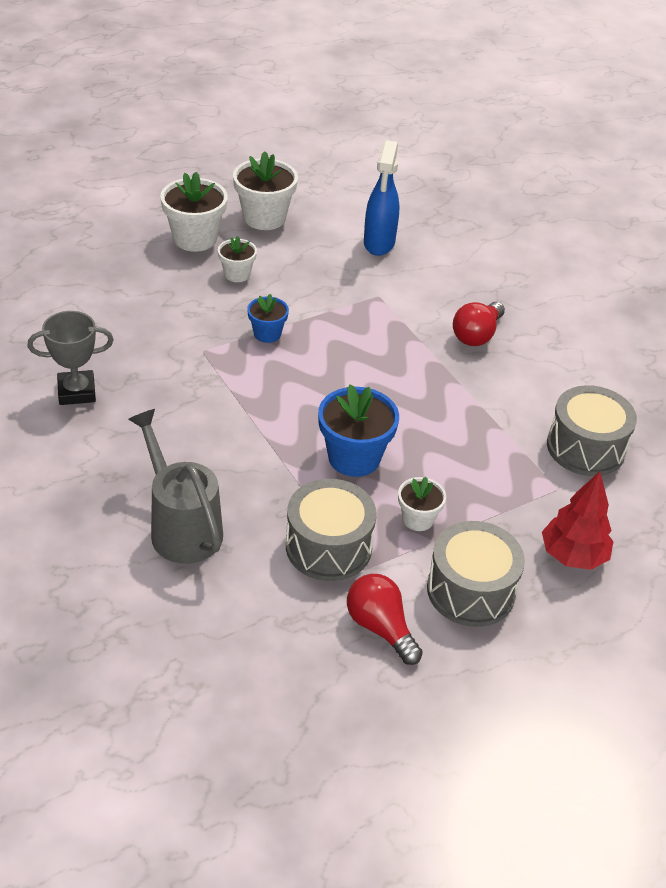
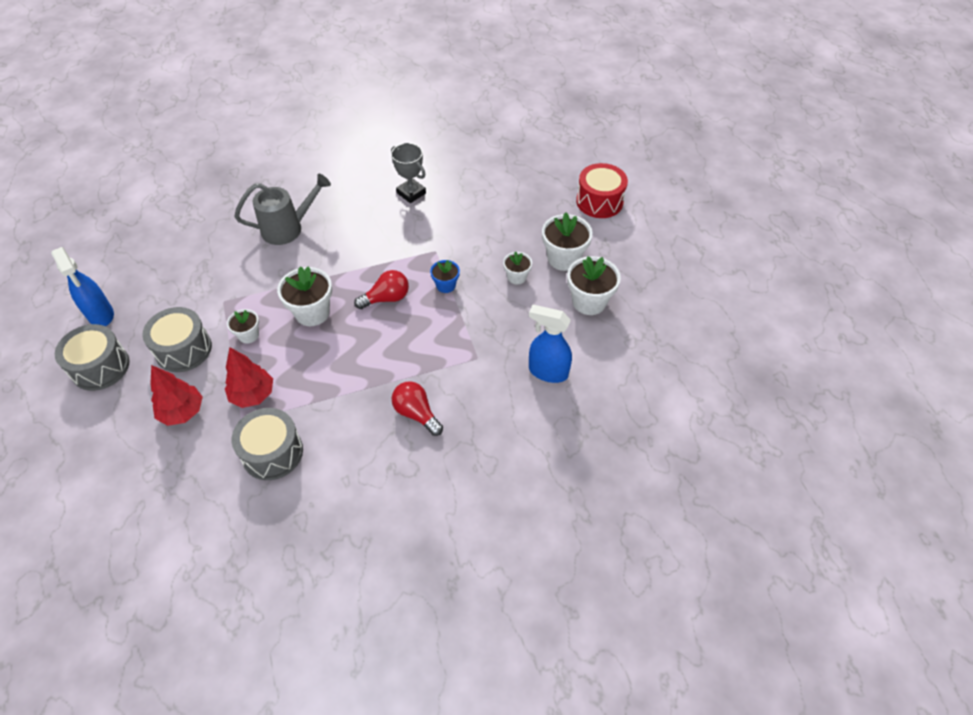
camera: 105 degrees right, 10 degrees up
grey trophy [28,311,114,405] -> grey trophy turned 45 degrees counterclockwise [391,143,426,203]
grey drum [286,479,377,581] -> grey drum moved to [55,324,130,391]
blue flower pot [318,384,399,477] -> white flower pot [277,267,332,326]
red light bulb [347,574,423,665] -> red light bulb moved to [354,270,409,309]
none -> blue spray bottle [51,247,114,326]
none -> red tree [225,347,273,408]
none -> red drum [576,163,628,218]

